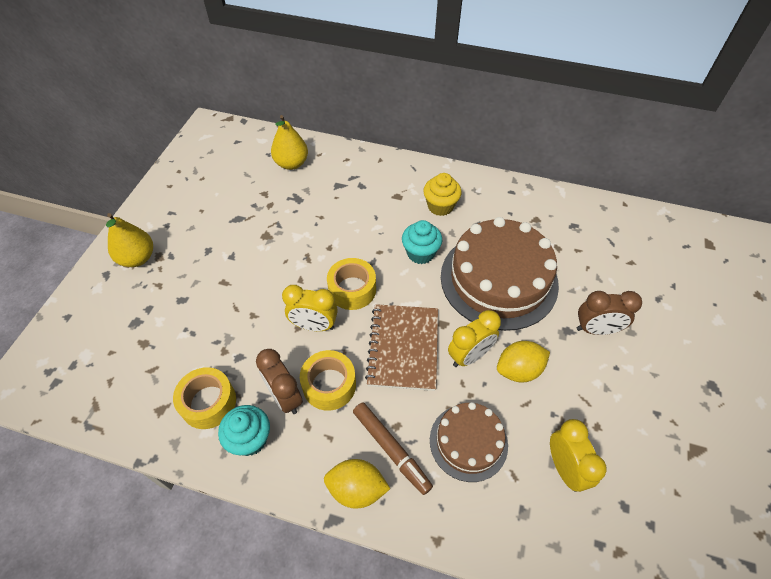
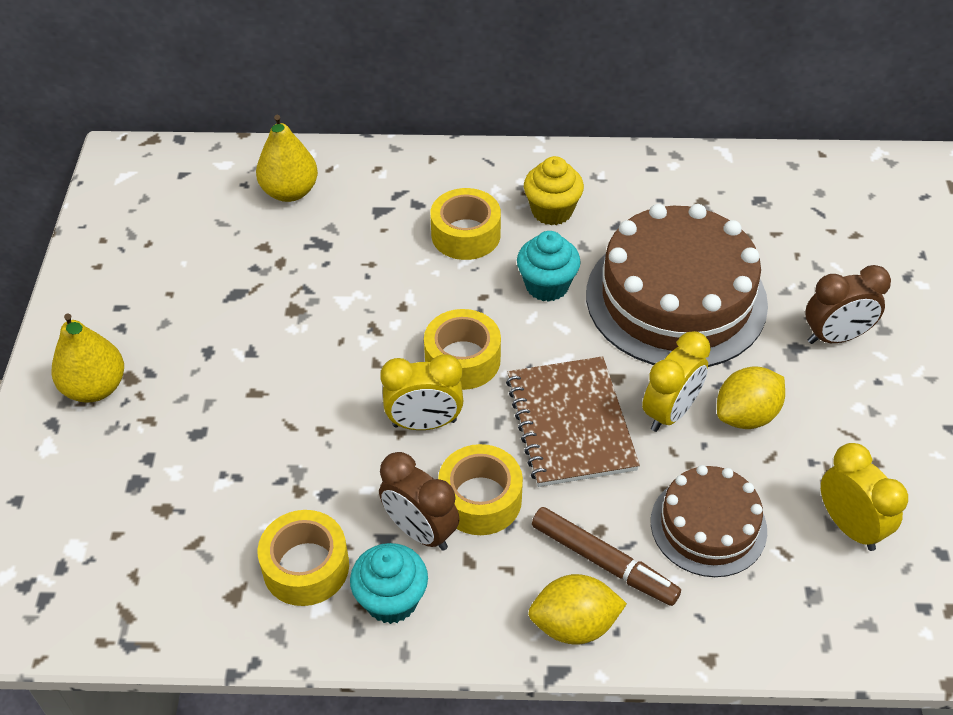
camera: 15 degrees left, 5 degrees down
none -> yellow tape [430,188,501,260]

